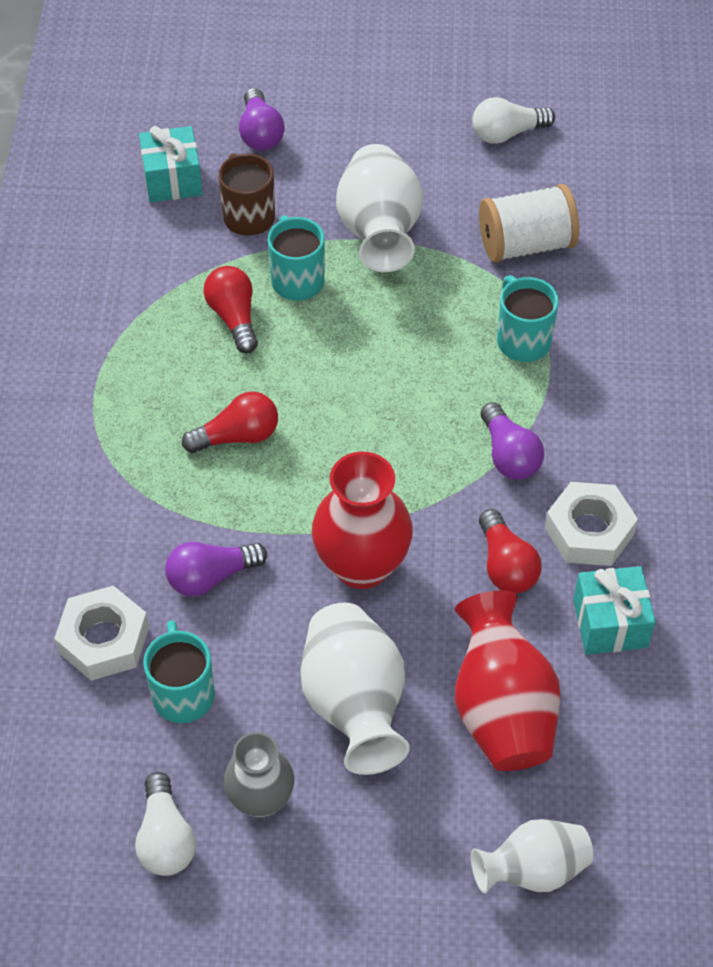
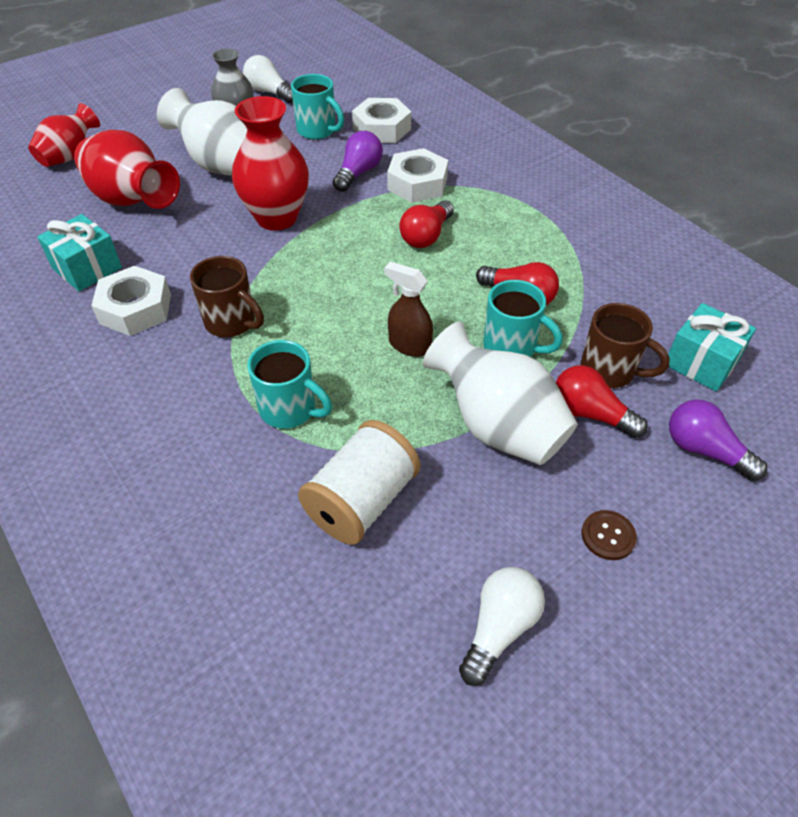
camera: 140 degrees right, 5 degrees down
white vase [471,819,593,893] -> red vase [28,103,100,167]
red light bulb [479,509,542,594] -> red light bulb moved to [556,365,648,438]
purple light bulb [481,402,544,480] -> brown mug [190,256,264,337]
none -> brown spray bottle [384,262,433,357]
none -> white nut [387,148,448,203]
none -> brown button [582,510,637,560]

